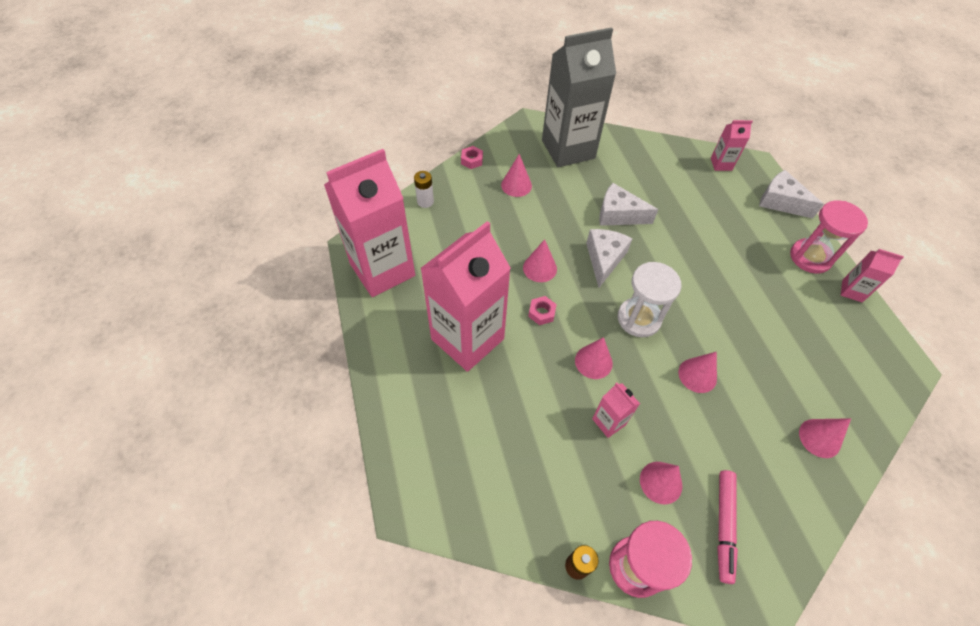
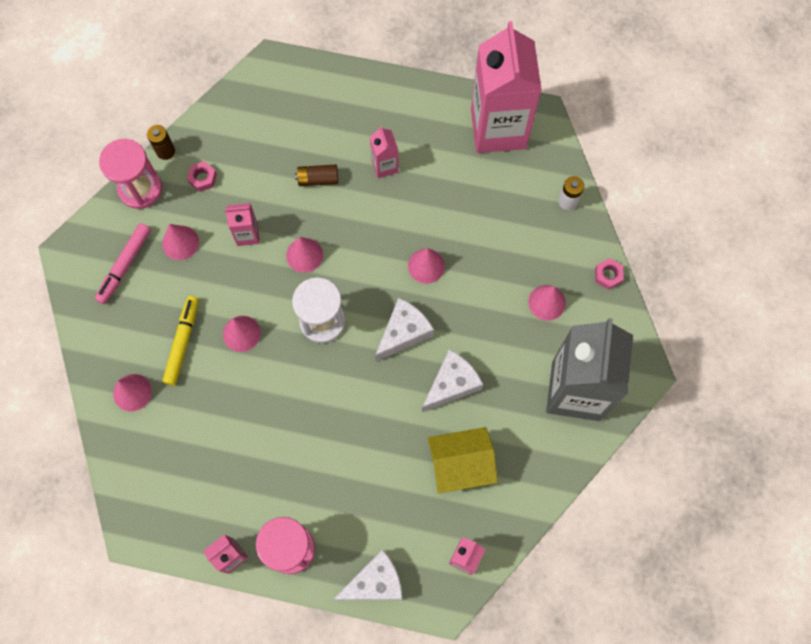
camera: 120 degrees right, 15 degrees up
pink carton [420,221,511,372] -> pink carton [370,126,399,178], size x0.43
pink nut [528,296,557,325] -> pink nut moved to [187,161,217,192]
white cheese [586,229,633,288] -> white cheese turned 90 degrees counterclockwise [375,298,434,362]
pink marker [717,470,738,584] -> pink marker turned 105 degrees counterclockwise [95,223,151,304]
none -> yellow marker [162,296,199,386]
none -> brown battery [295,164,338,186]
none -> yellow house [428,427,498,494]

